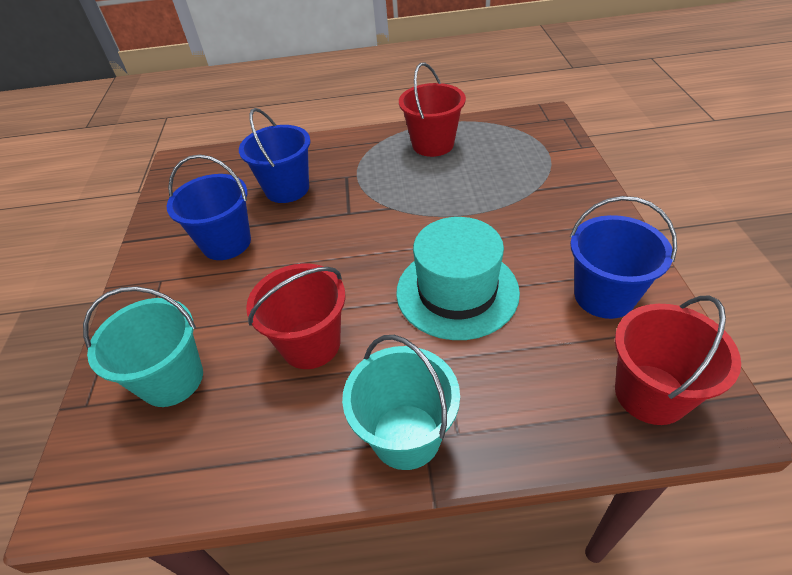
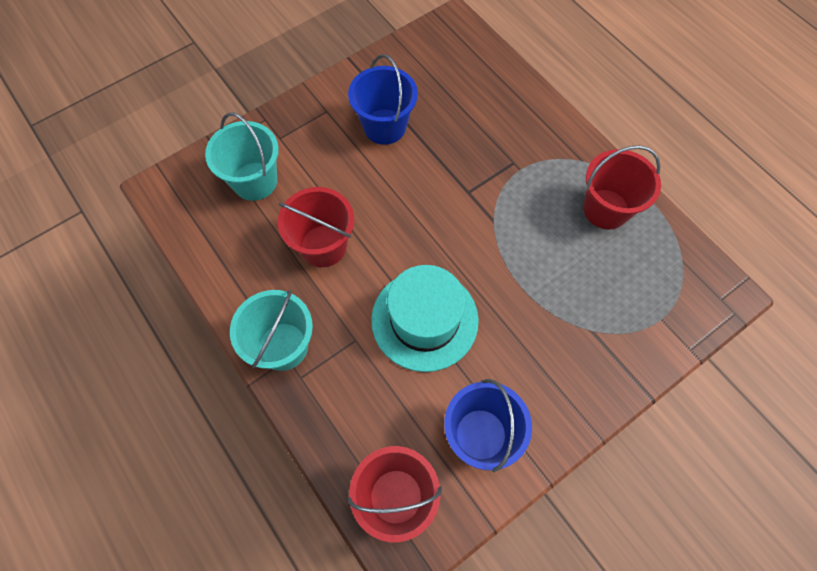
camera: 55 degrees right, 20 degrees up
blue bucket [239,108,311,203] -> none

